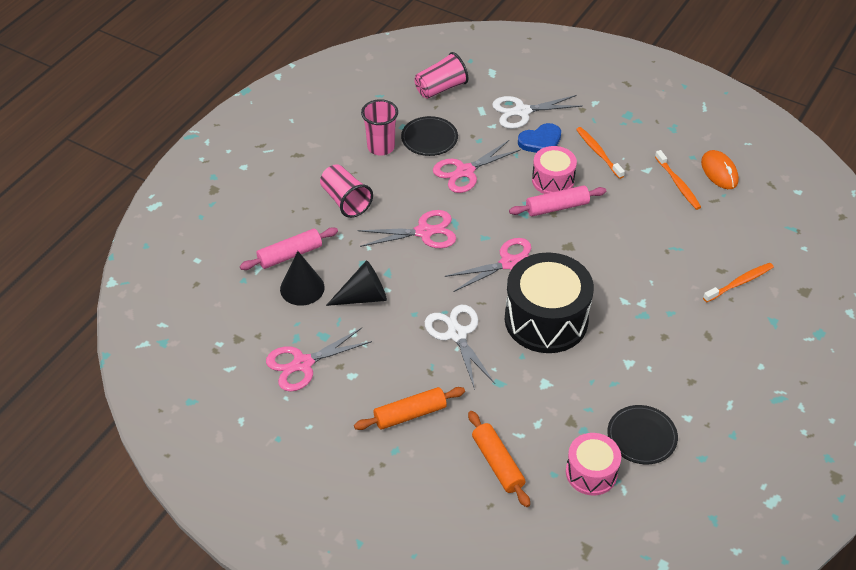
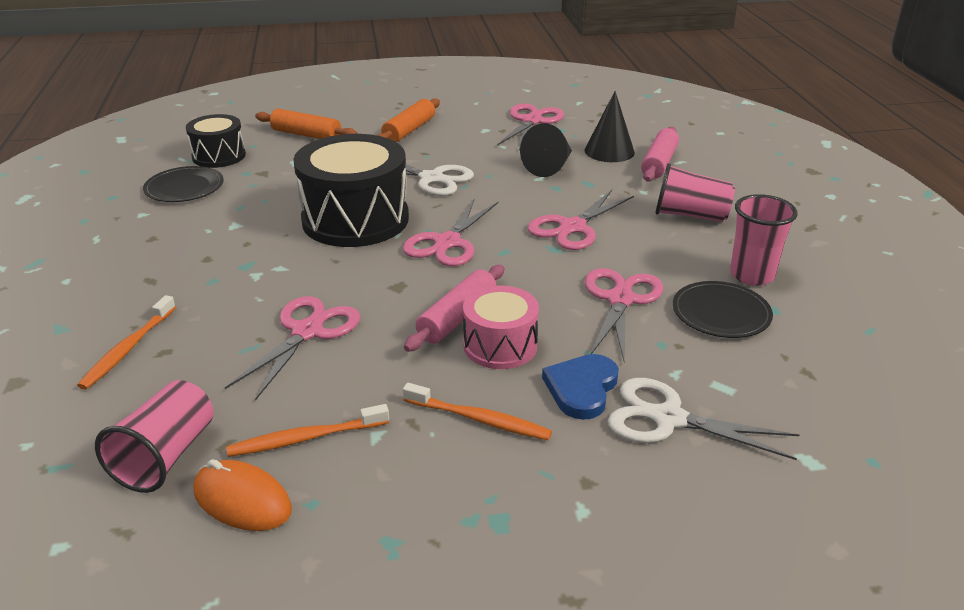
camera: 140 degrees right, 15 degrees down
pink cup [414,52,469,99] -> pink cup moved to [95,380,214,493]
white scissors [492,95,583,129] -> white scissors turned 105 degrees counterclockwise [608,378,799,460]
pink drum [566,433,621,496] -> black drum [186,114,246,168]
orange toothbrush [655,150,701,210] -> orange toothbrush turned 45 degrees counterclockwise [226,404,389,457]
none -> pink scissors [225,296,360,401]

